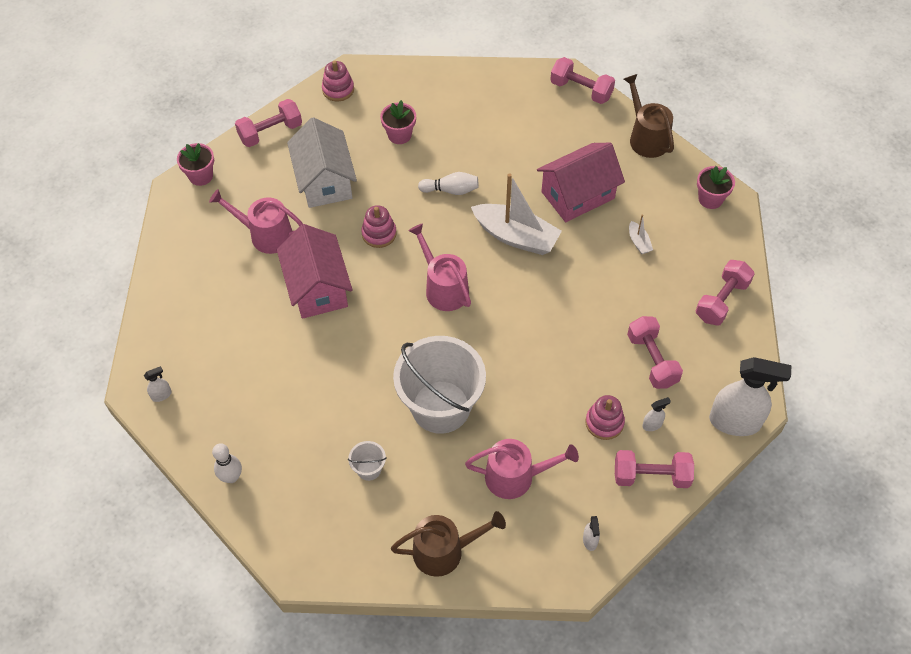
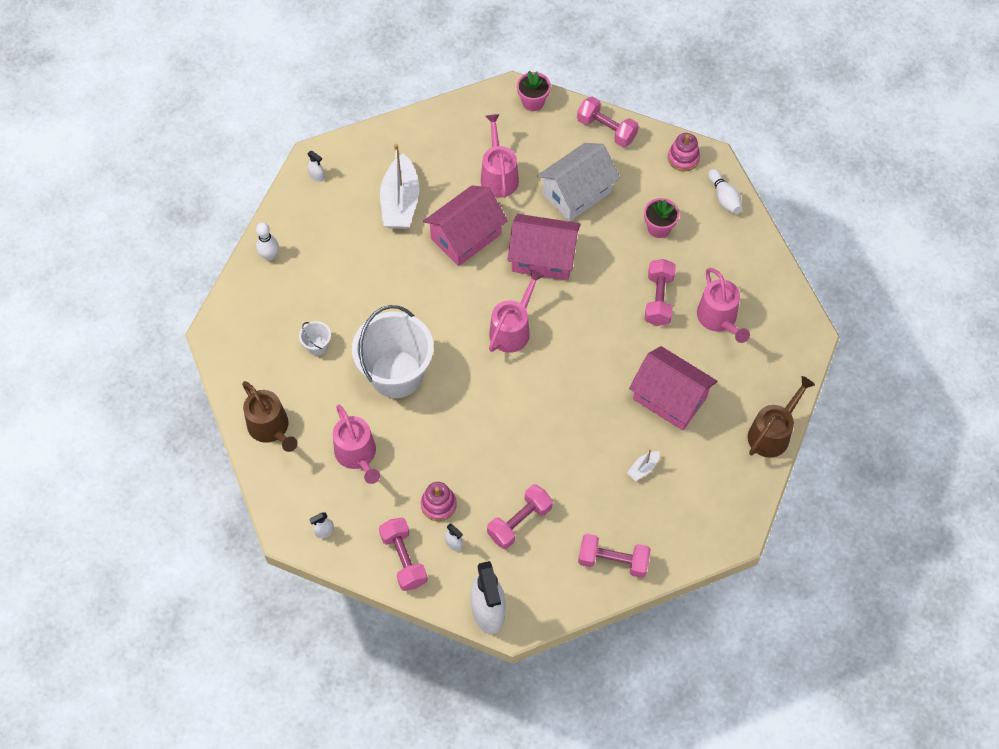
camera: 65 degrees right, 5 degrees up
pink stacking toy [361,205,397,248] -> pink house [507,214,581,280]
white bowling pin [418,172,479,195] -> white bowling pin moved to [708,169,742,214]
white boat [471,173,562,255] -> white boat moved to [380,144,419,229]
pink dumbbell [550,57,615,104] -> pink dumbbell moved to [645,259,676,326]
pink flower pot [697,166,735,209] -> none
none -> pink watering can [697,268,750,343]

